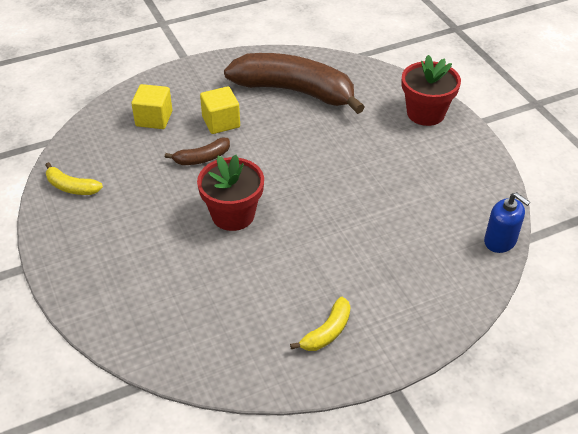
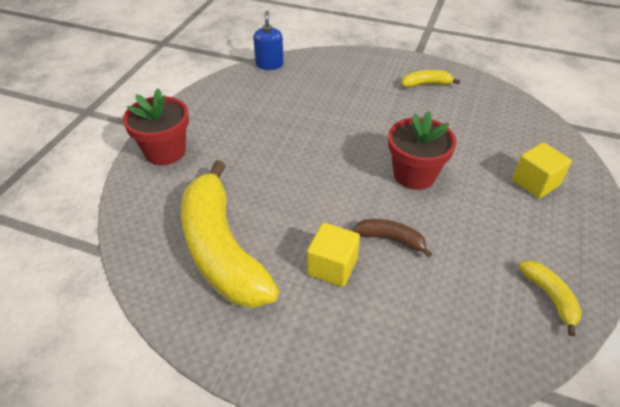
camera: 135 degrees left, 0 degrees up
yellow cube [131,84,172,129] -> yellow cube moved to [512,142,572,198]
brown banana [224,53,365,114] -> yellow banana [181,160,279,308]

